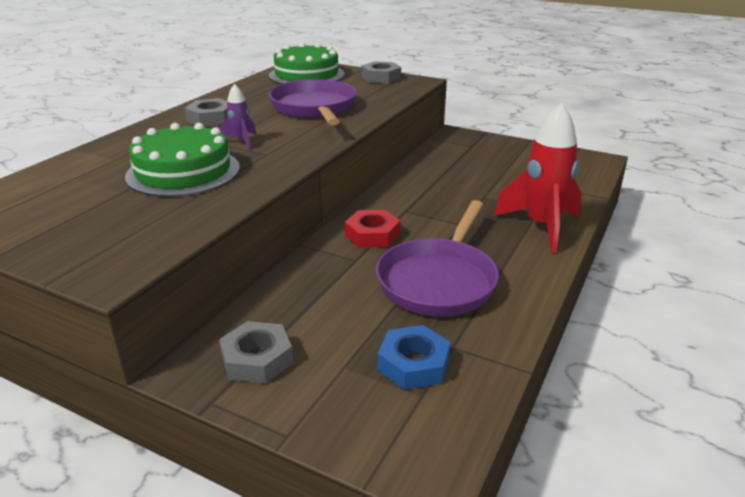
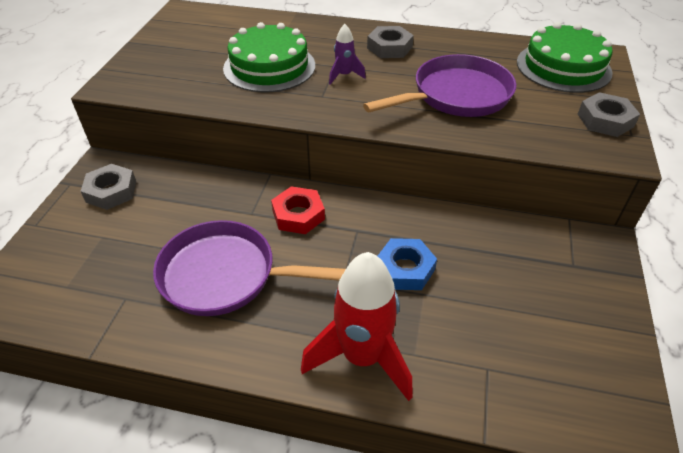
camera: 75 degrees right, 15 degrees up
blue nut [378,325,451,390] -> blue nut moved to [378,238,437,290]

